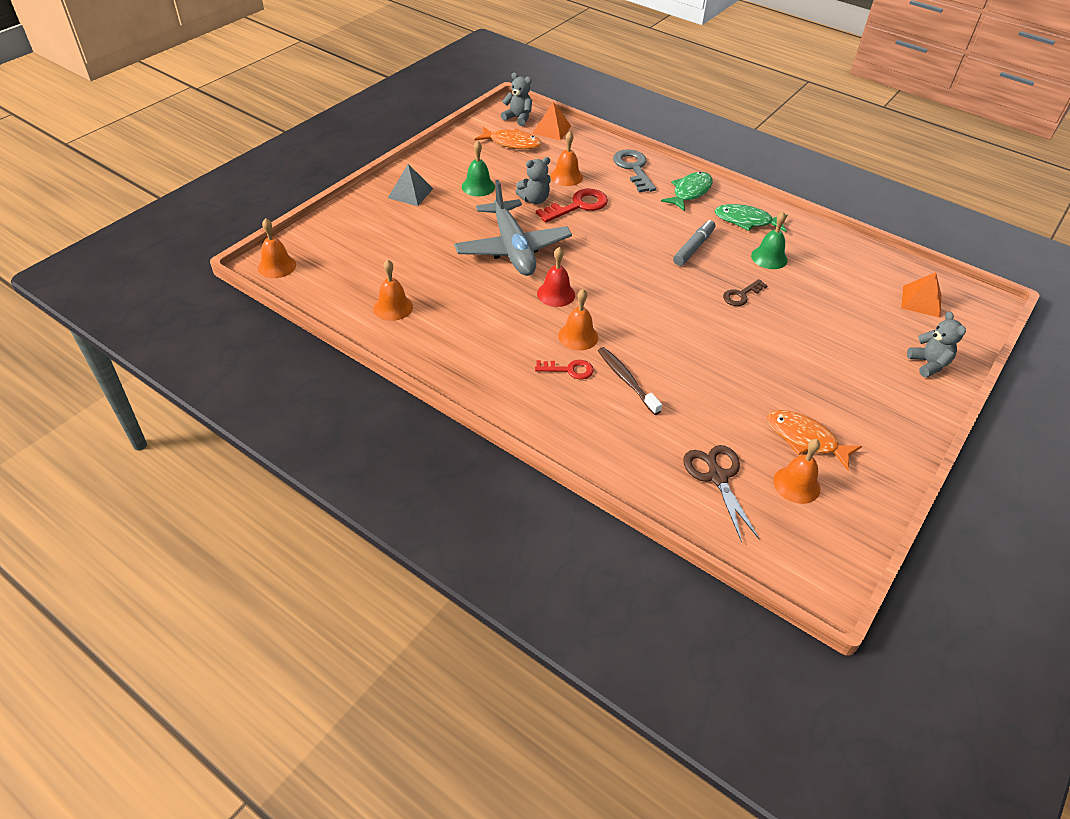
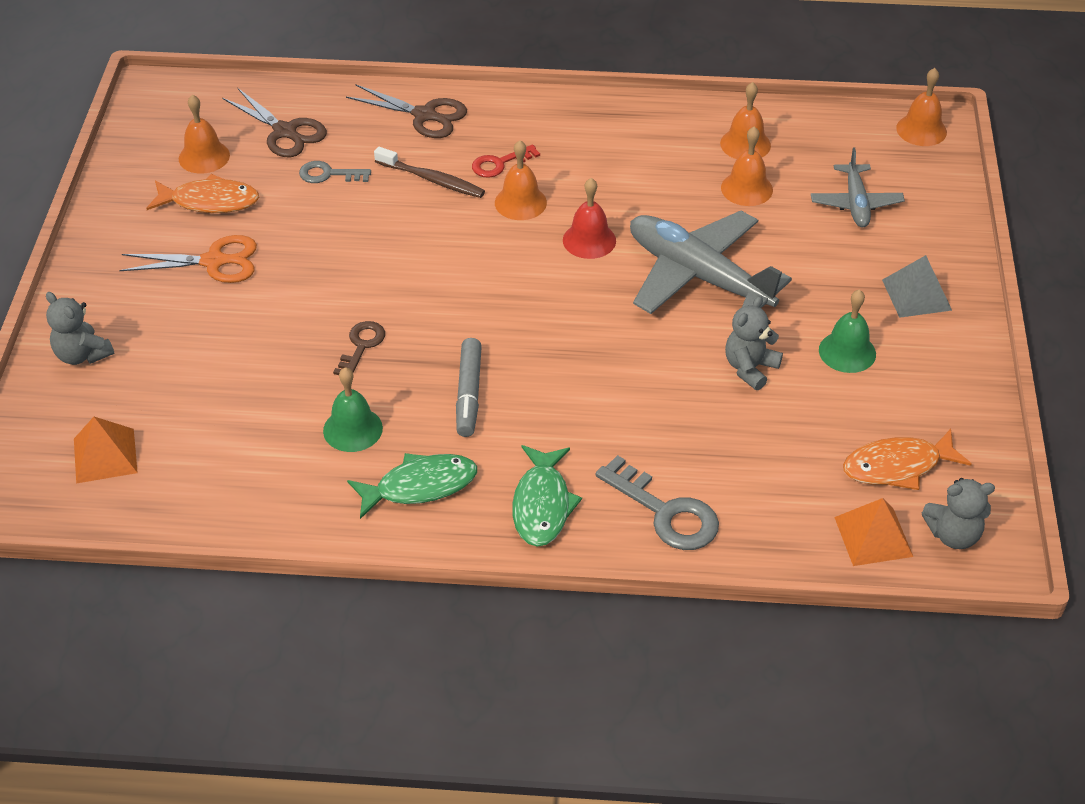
camera: 150 degrees right, 0 degrees up
red key [536,188,608,223] -> none
orange bell [550,131,583,186] -> orange bell moved to [721,126,773,206]
none -> orange scissors [119,235,257,283]
none -> grey key [299,161,371,183]
none -> brown scissors [346,85,467,138]
none -> grey plane [811,148,905,228]

